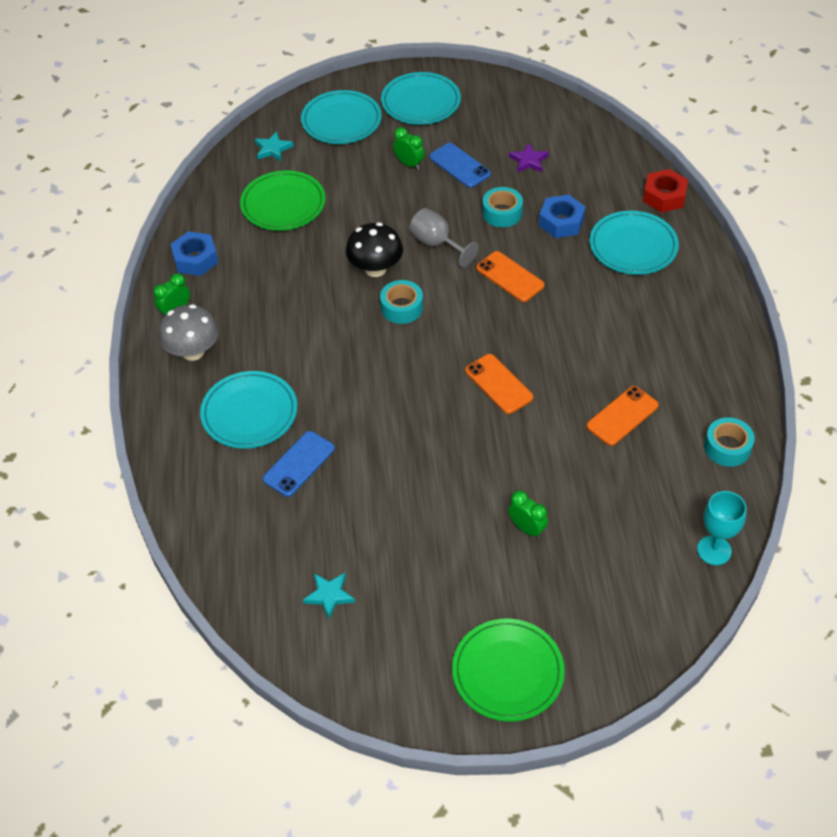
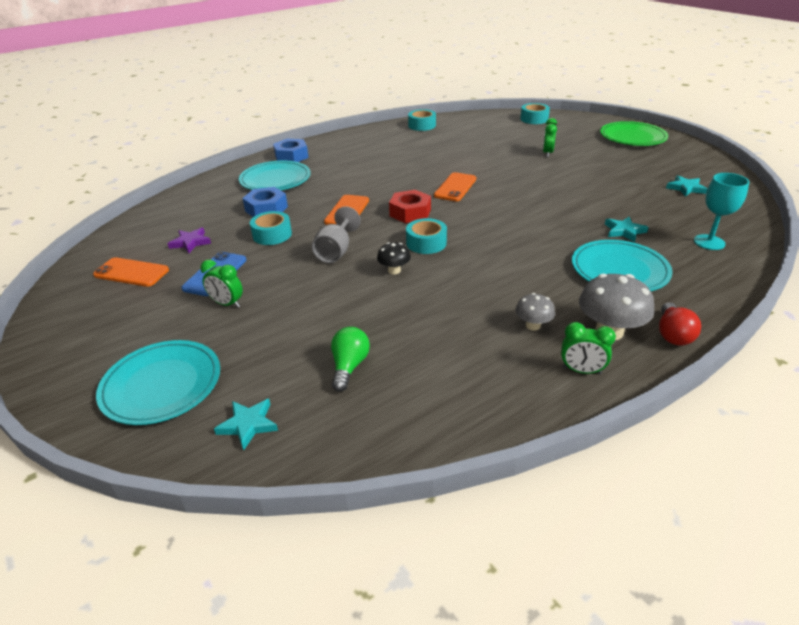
camera: 120 degrees left, 15 degrees down
blue nut [170,231,219,276] -> blue nut moved to [273,138,309,162]
green plate [240,171,325,231] -> green light bulb [331,327,370,392]
blue phone [263,431,335,497] -> turquoise star [605,217,648,242]
black mushroom [346,222,403,277] -> black mushroom [377,242,411,274], size x0.56
turquoise plate [381,72,461,125] -> none
green clock [393,127,424,170] -> green clock turned 75 degrees counterclockwise [200,260,243,308]
orange phone [587,386,659,446] -> orange phone moved to [93,257,169,287]
red nut [643,169,688,213] -> red nut moved to [389,190,431,223]
turquoise goblet [697,491,746,565] -> turquoise goblet moved to [694,173,749,250]
none -> grey mushroom [515,293,555,330]
none -> turquoise tape [520,103,550,124]
none -> red light bulb [659,302,701,346]

